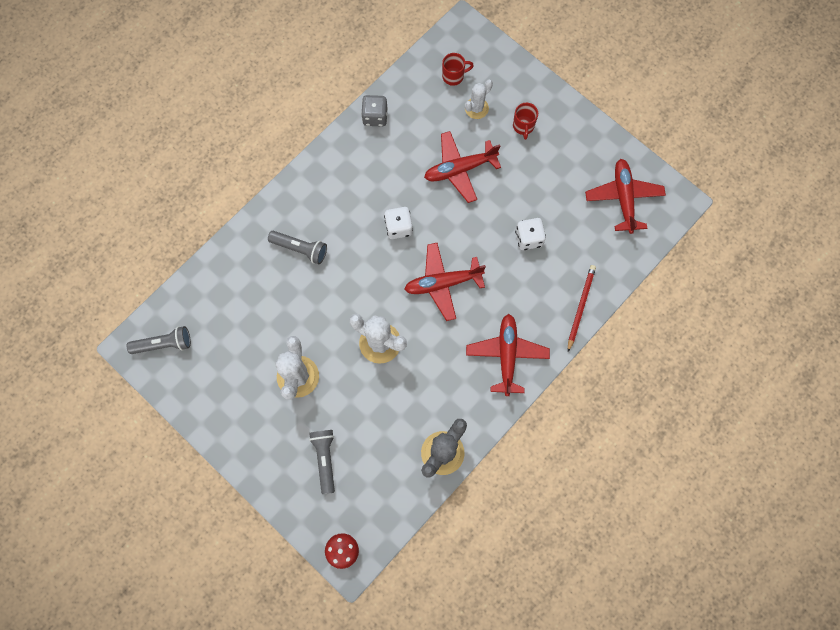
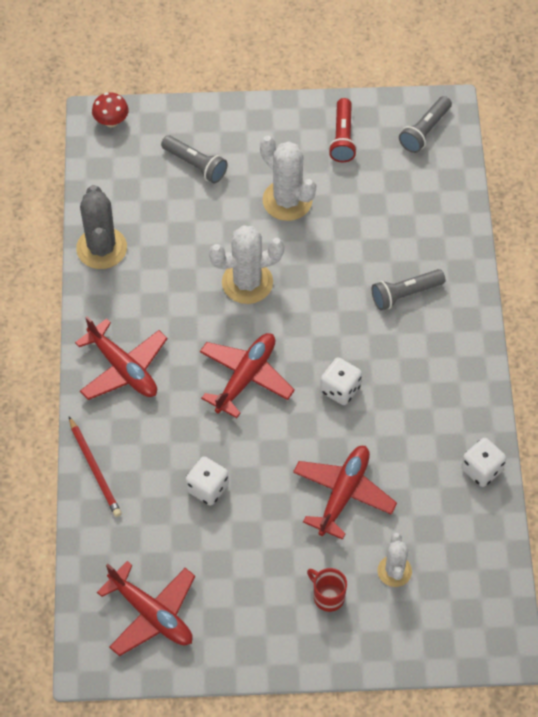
camera: 135 degrees right, 15 degrees down
grey dice [361,95,388,127] -> white dice [461,438,506,487]
red mug [442,53,474,86] -> none
none -> red flashlight [328,98,357,162]

